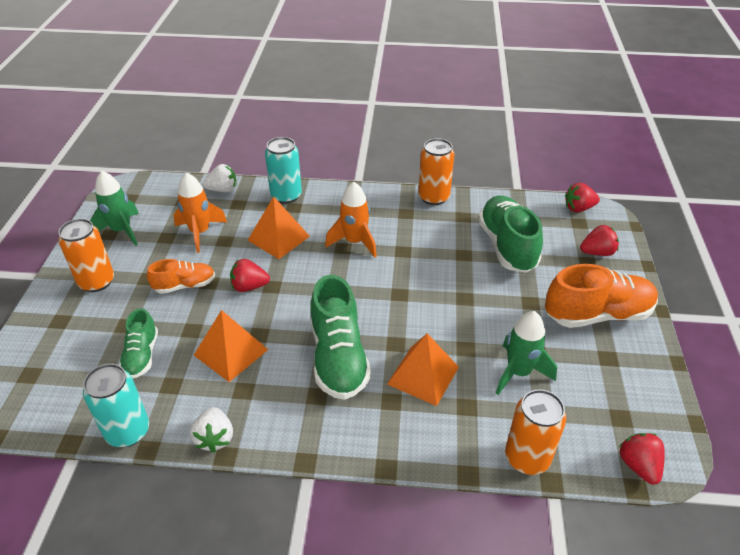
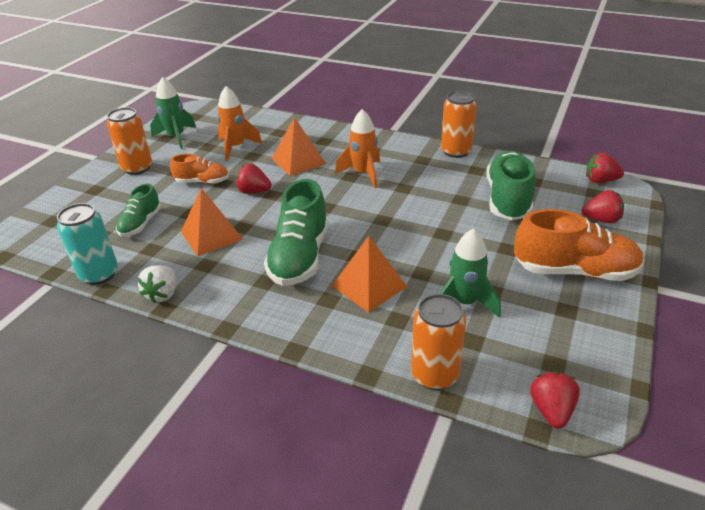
camera: 20 degrees right, 5 degrees down
white strawberry [203,164,236,192] -> none
turquoise can [265,137,302,204] -> none

